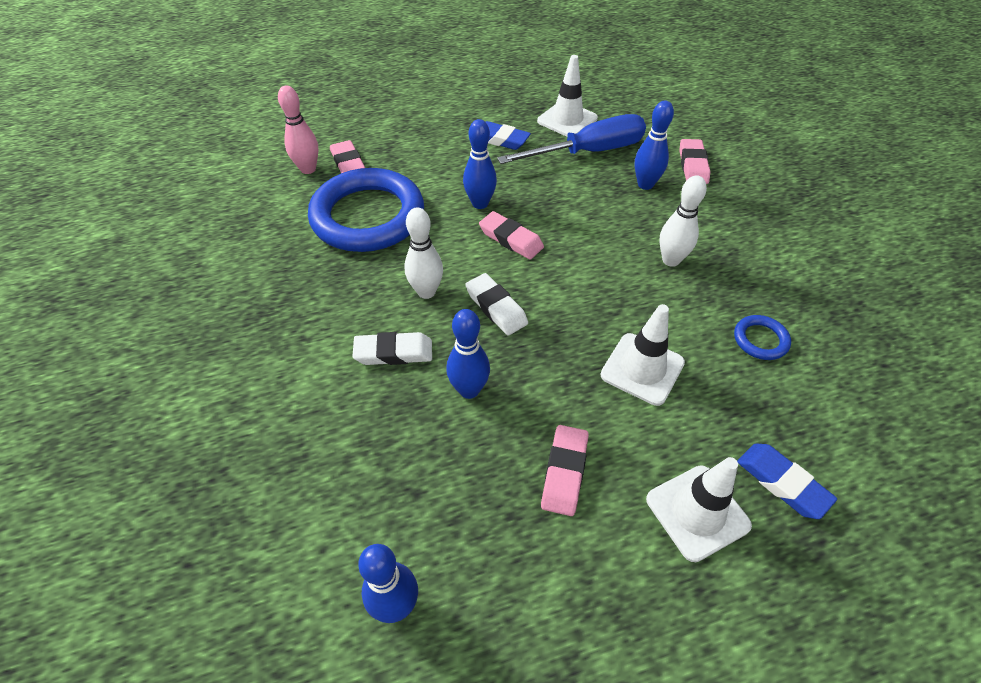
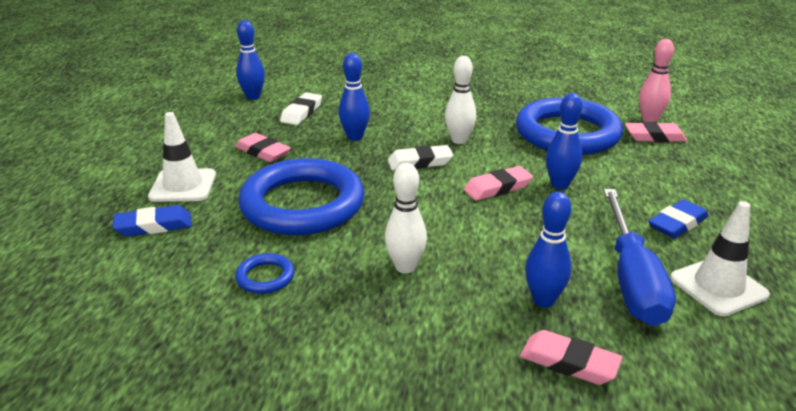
camera: 115 degrees right, 20 degrees down
white eraser [352,332,432,365] -> white eraser moved to [280,92,322,125]
white traffic cone [601,304,685,406] -> blue ring [238,158,365,235]

